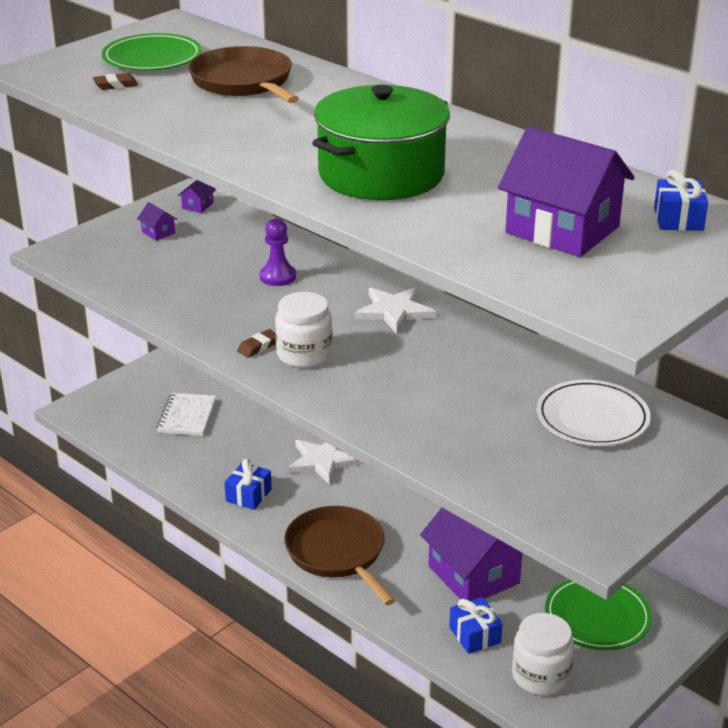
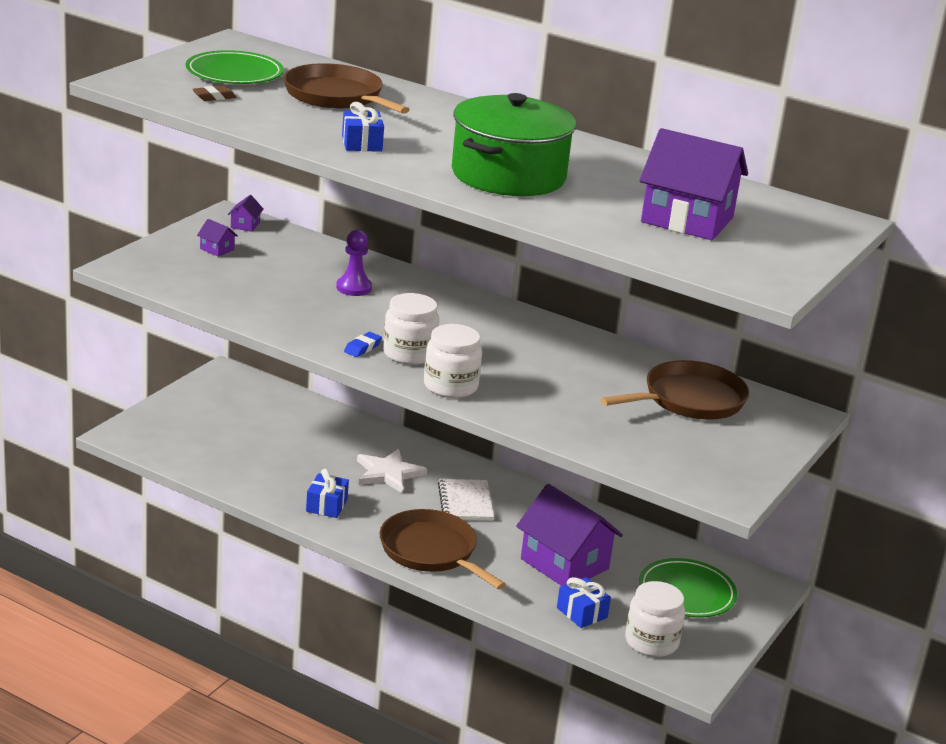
camera: 15 degrees left, 5 degrees down
white notebook [156,393,216,436] -> white notebook moved to [438,479,494,521]
brown eraser [237,329,276,358] -> blue eraser [344,332,382,357]
white star [355,287,436,334] -> none
white plate [537,380,651,446] -> brown pan [600,360,749,420]
blue gift [654,170,708,231] -> blue gift moved to [342,102,384,152]
none -> white jar [424,324,482,398]

